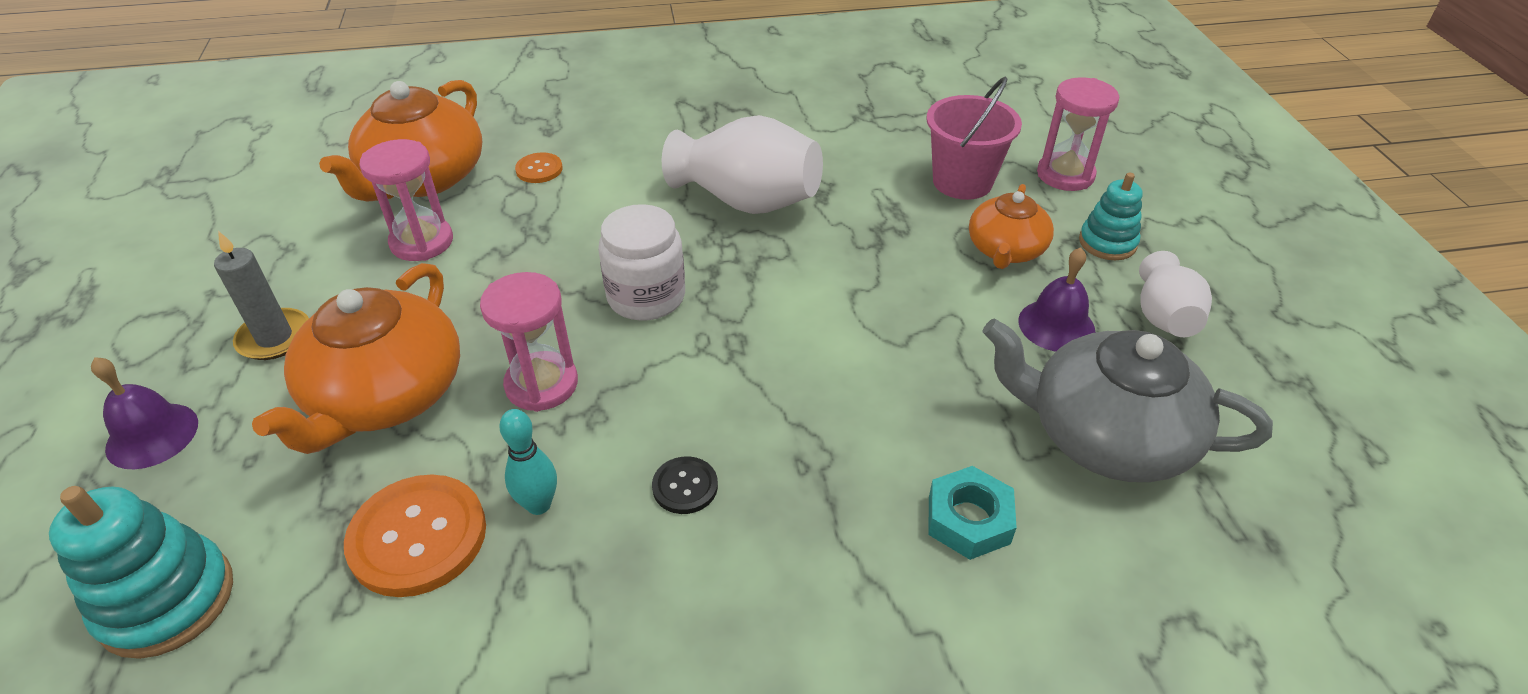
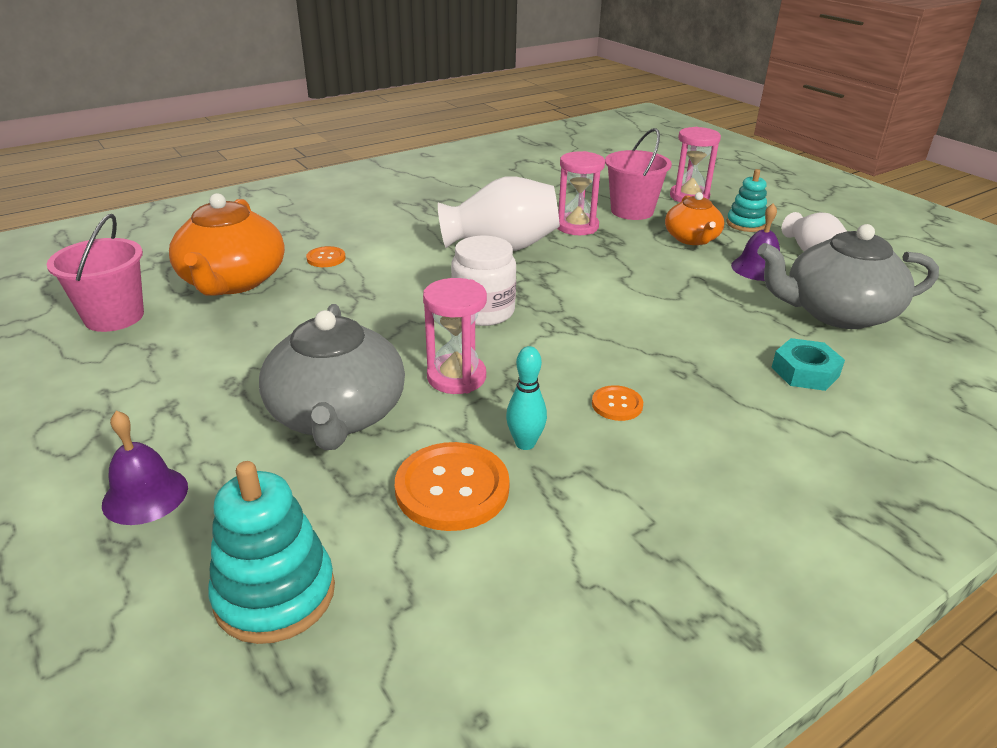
camera: 25 degrees left, 10 degrees down
grey candle [214,231,309,360] -> none
orange teapot [252,263,460,454] -> grey teapot [259,304,405,450]
pink hourglass [359,139,453,261] -> pink hourglass moved to [557,151,605,235]
black button [652,456,718,514] -> orange button [592,385,643,421]
none -> pink bucket [47,214,144,332]

